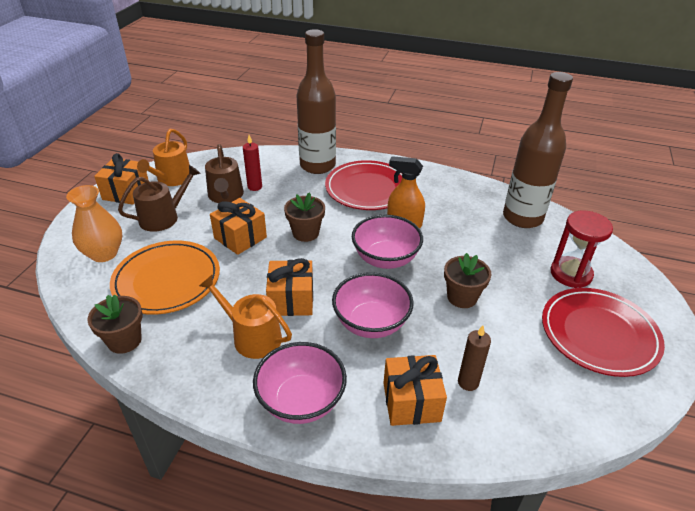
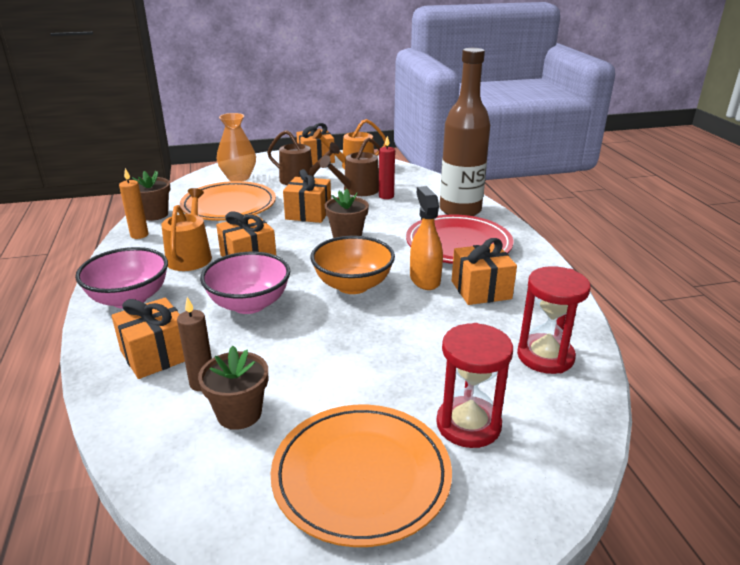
camera: 60 degrees right, 10 degrees down
pink bowl [352,215,423,269] -> orange bowl [310,236,395,294]
brown flower pot [444,253,491,308] -> brown flower pot moved to [198,346,268,430]
brown bottle [503,72,573,228] -> red hourglass [517,266,590,374]
red plate [542,288,665,377] -> orange plate [271,405,452,547]
none -> orange candle [119,168,148,239]
none -> orange gift [452,238,517,305]

